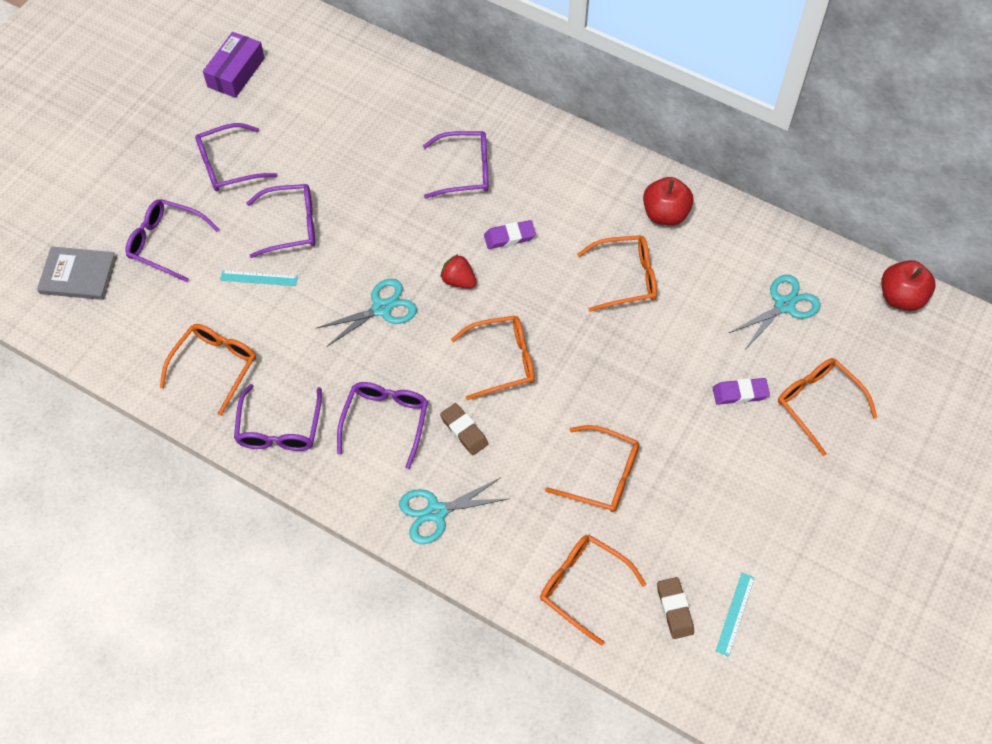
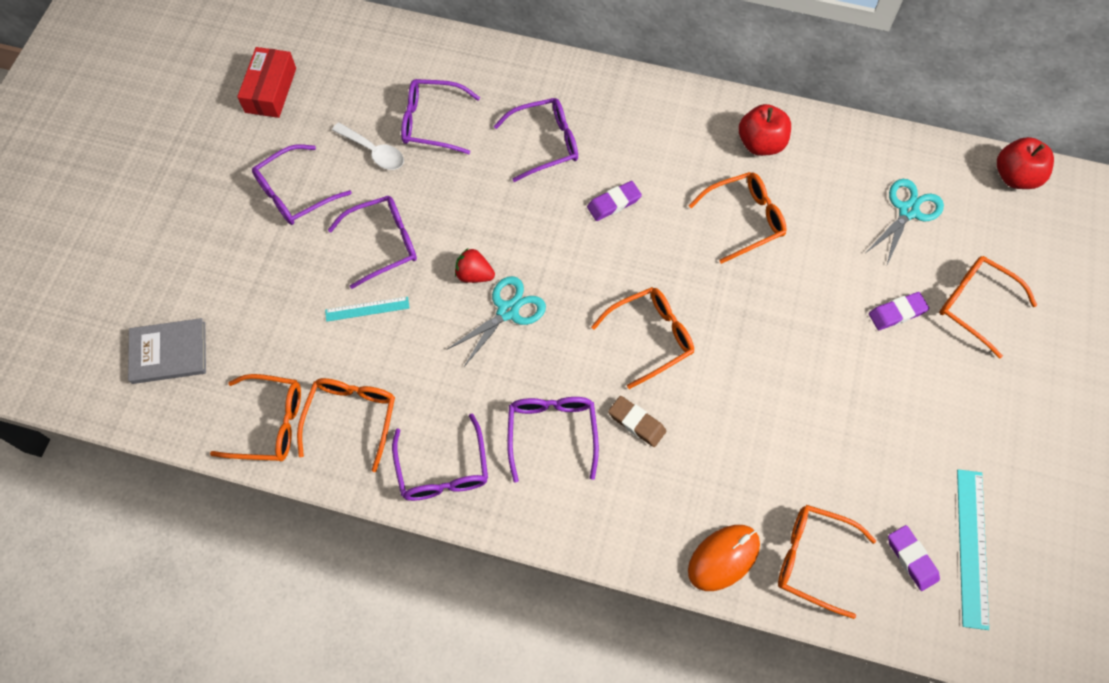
camera: 15 degrees left, 5 degrees up
purple glasses [125,199,220,282] -> purple glasses moved to [401,79,480,154]
purple box [203,32,265,98] -> red box [237,47,296,118]
turquoise scissors [399,478,510,544] -> none
red strawberry [440,254,477,289] -> red strawberry moved to [455,248,495,283]
orange glasses [545,425,639,512] -> orange glasses moved to [210,374,301,461]
brown eraser [657,577,694,639] -> purple eraser [888,525,940,591]
turquoise ruler [716,573,755,657] -> turquoise ruler [957,469,989,630], size x1.72
none -> white spoon [332,123,404,170]
none -> orange mouse [688,525,760,591]

